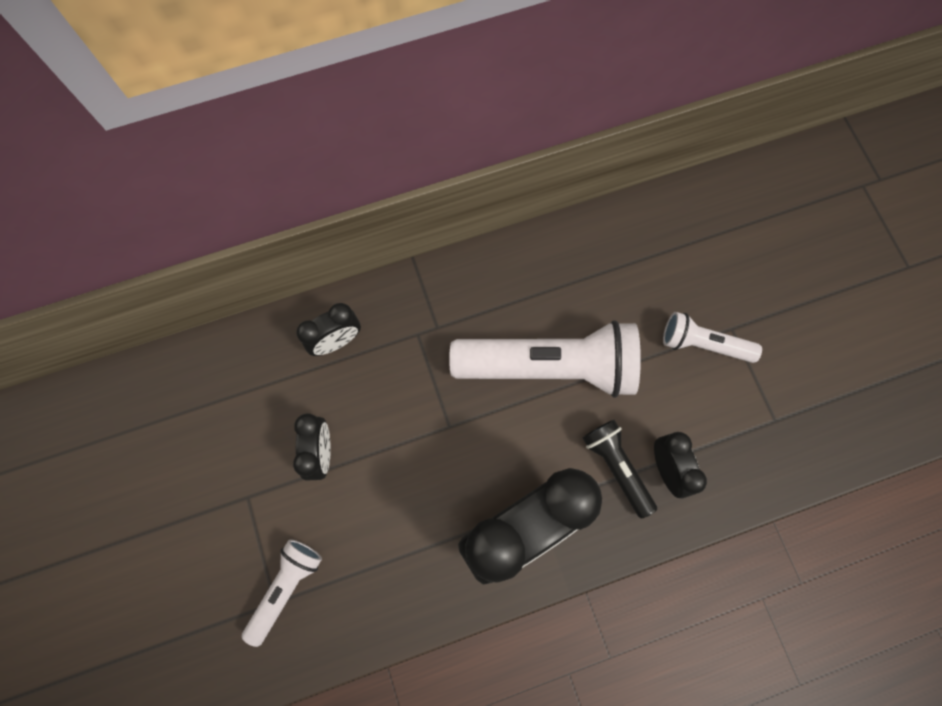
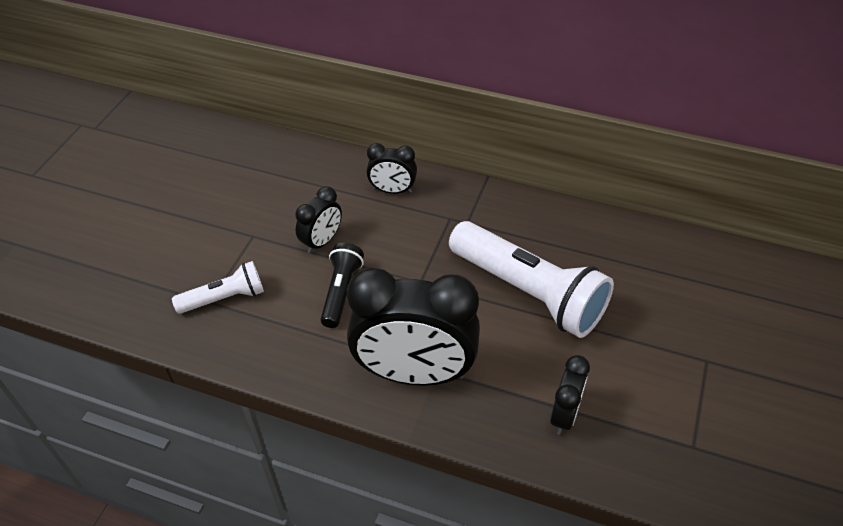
camera: 40 degrees right, 25 degrees down
black flashlight [582,420,657,519] -> black flashlight moved to [321,243,364,328]
white flashlight [663,312,762,363] -> none

